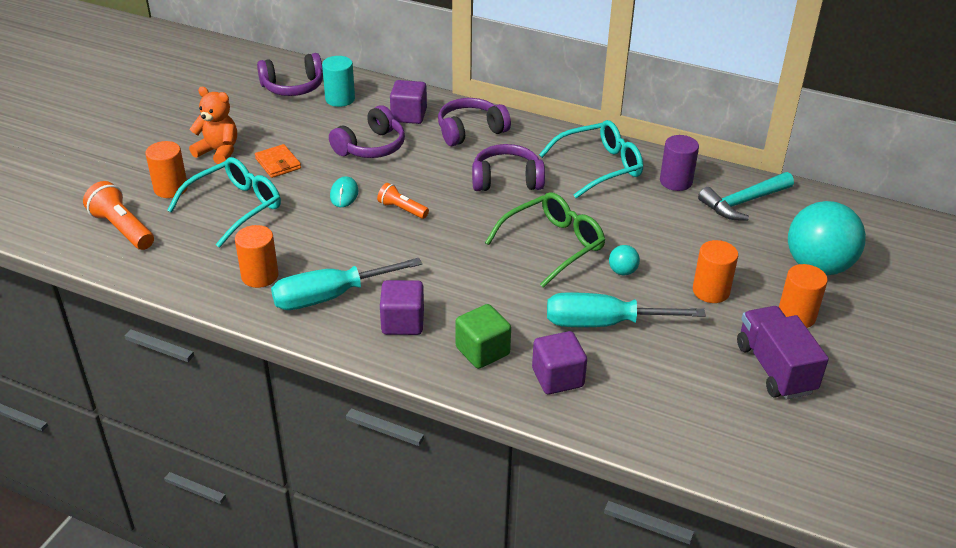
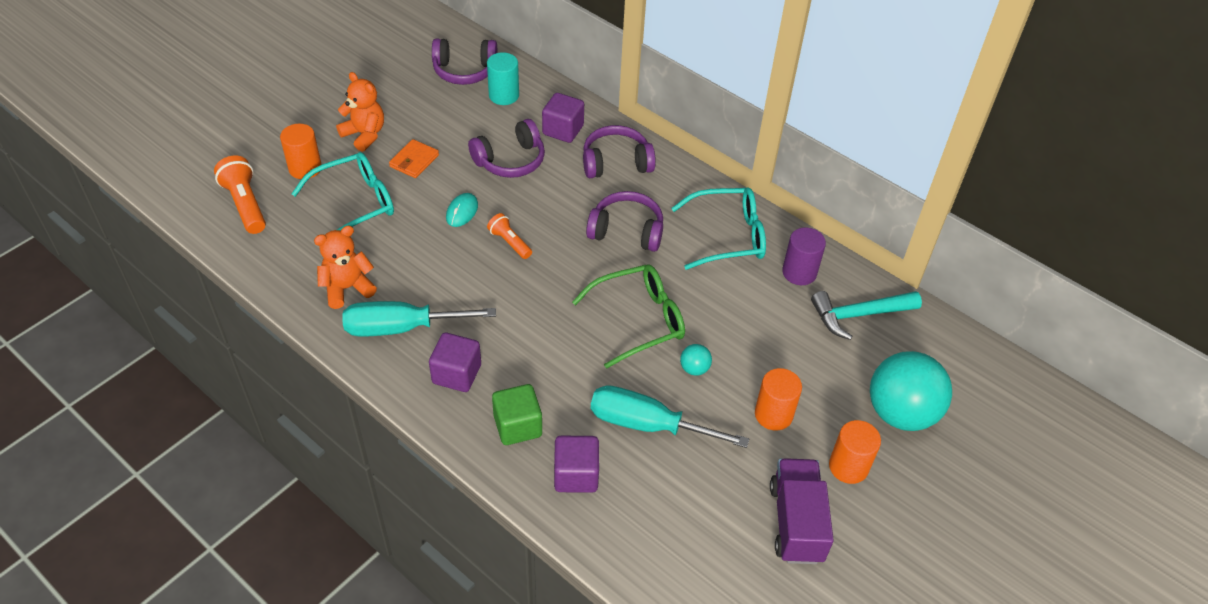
camera: 15 degrees right, 10 degrees up
orange cylinder [235,225,279,288] -> orange teddy bear [314,226,377,309]
orange wallet [255,144,301,178] -> orange wallet turned 45 degrees clockwise [389,139,439,178]

